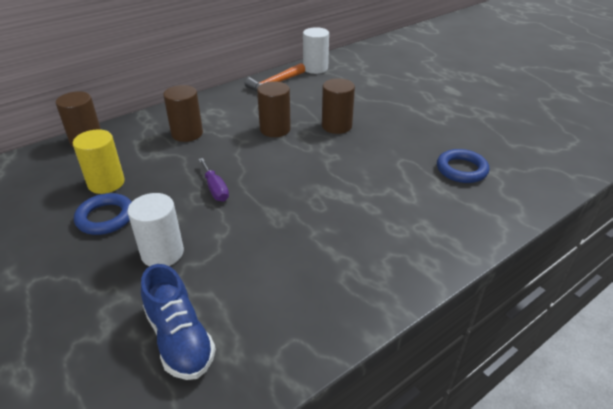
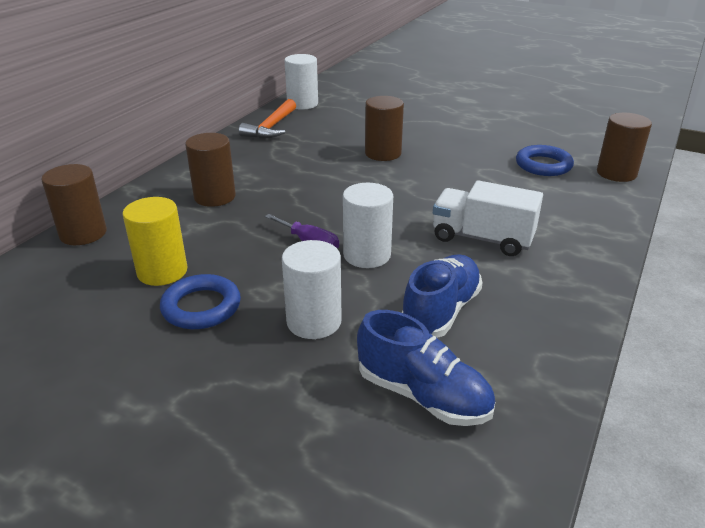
camera: 25 degrees left, 5 degrees down
brown cylinder [257,81,291,137] -> brown cylinder moved to [597,113,652,182]
none -> white cylinder [343,183,393,268]
none -> blue shoe [401,254,482,338]
none -> white truck [433,180,543,256]

